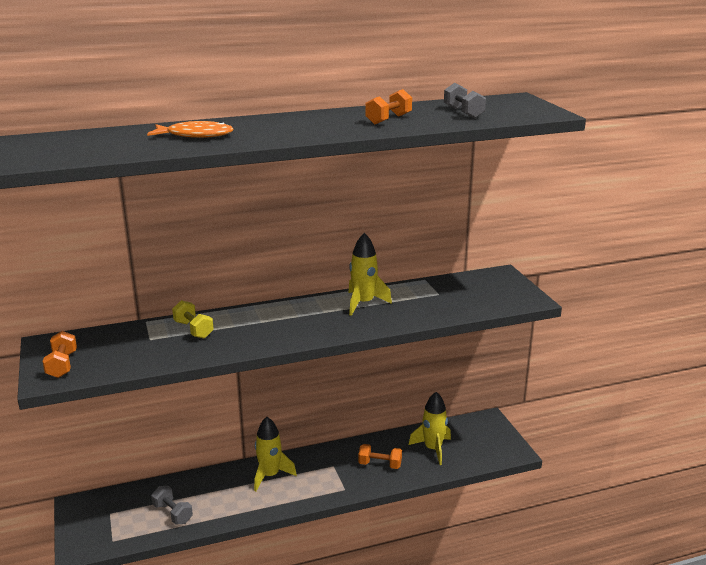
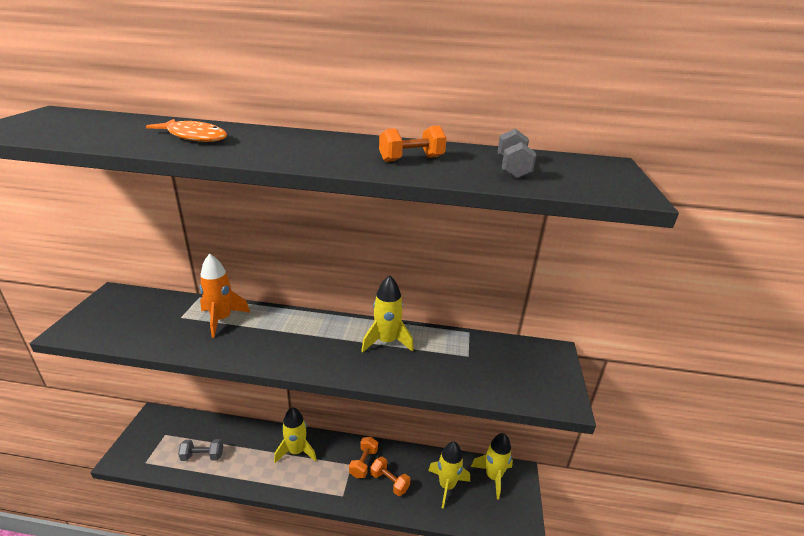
camera: 25 degrees right, 5 degrees up
orange dumbbell [43,331,77,378] -> orange dumbbell moved to [349,437,378,478]
grey dumbbell [151,486,193,525] -> grey dumbbell turned 75 degrees counterclockwise [178,439,223,461]
yellow dumbbell [172,300,214,339] -> orange rocket [199,254,250,338]
none -> yellow rocket [471,433,513,500]

